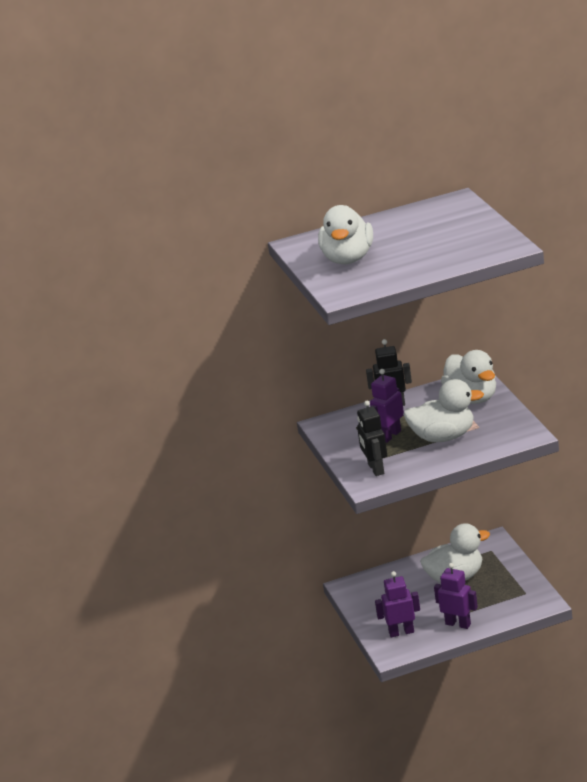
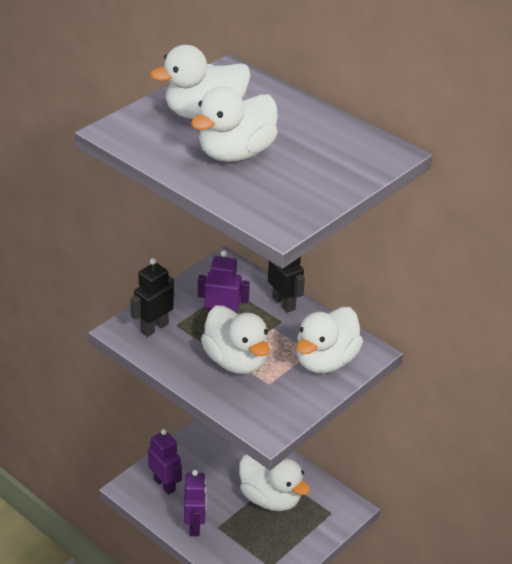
camera: 55 degrees right, 10 degrees up
none -> white duck [191,87,278,162]

